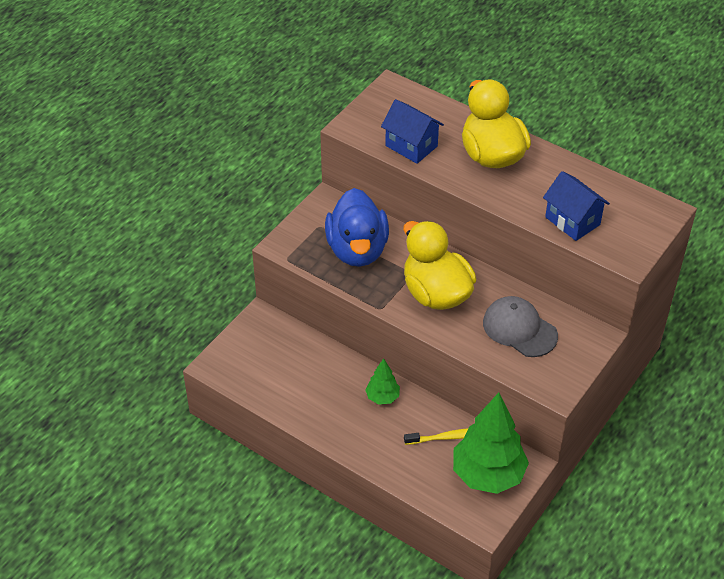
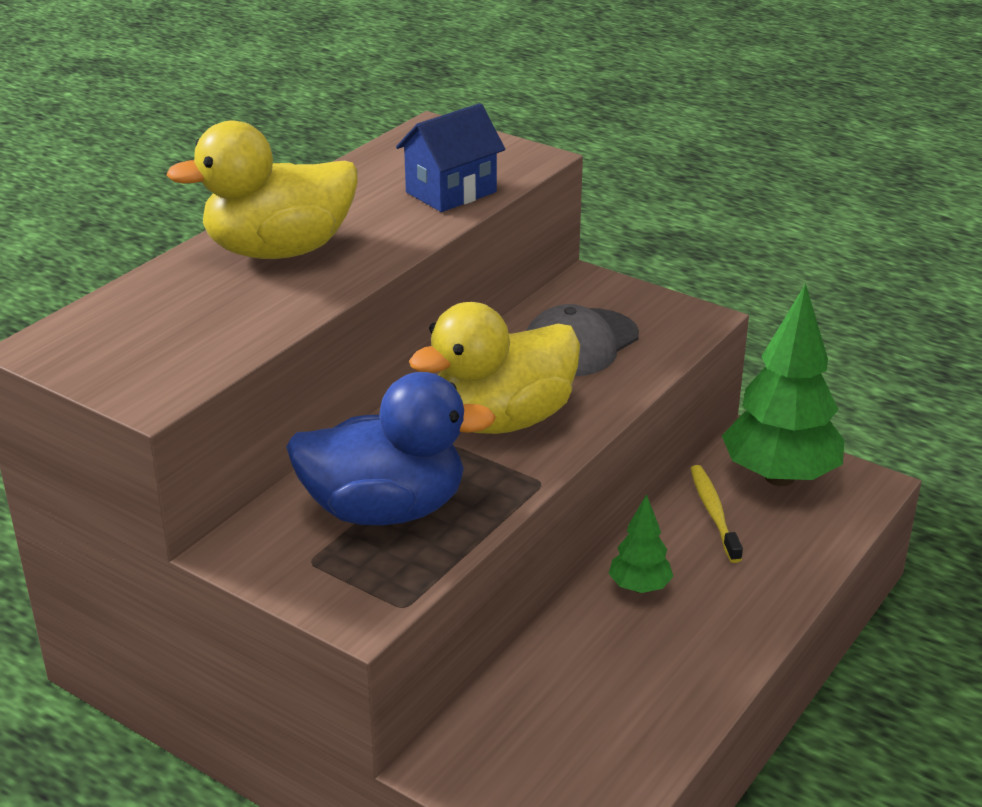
camera: 90 degrees left, 15 degrees down
blue house [381,99,444,164] -> none

